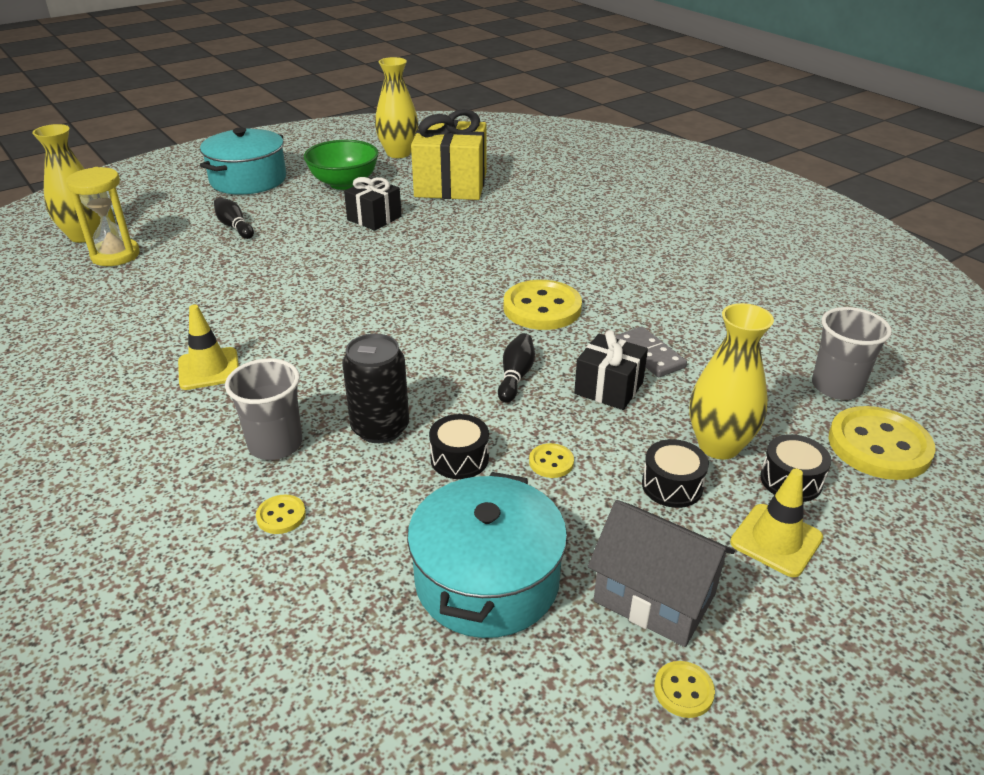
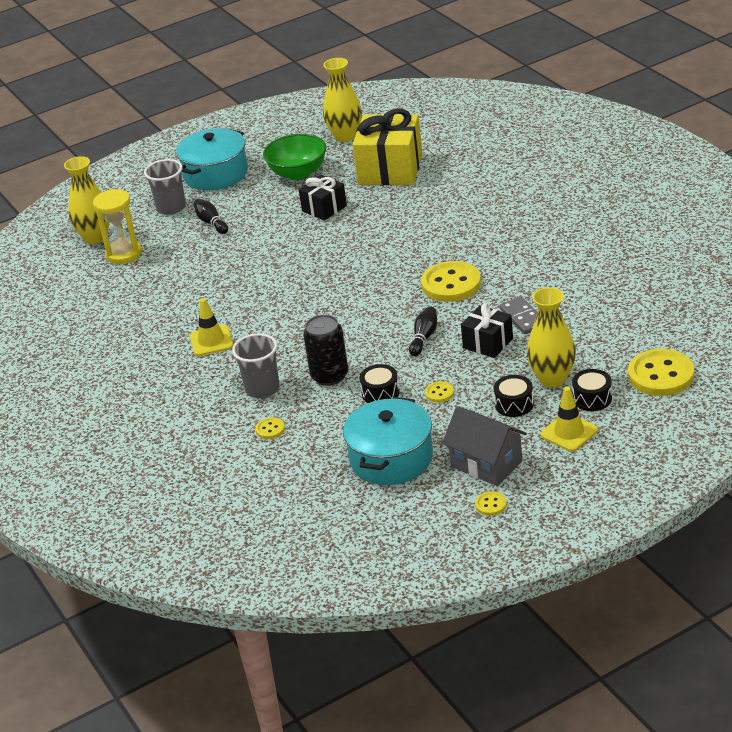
camera: 10 degrees right, 0 degrees up
grey cup [812,307,892,400] -> grey cup moved to [144,159,186,215]

